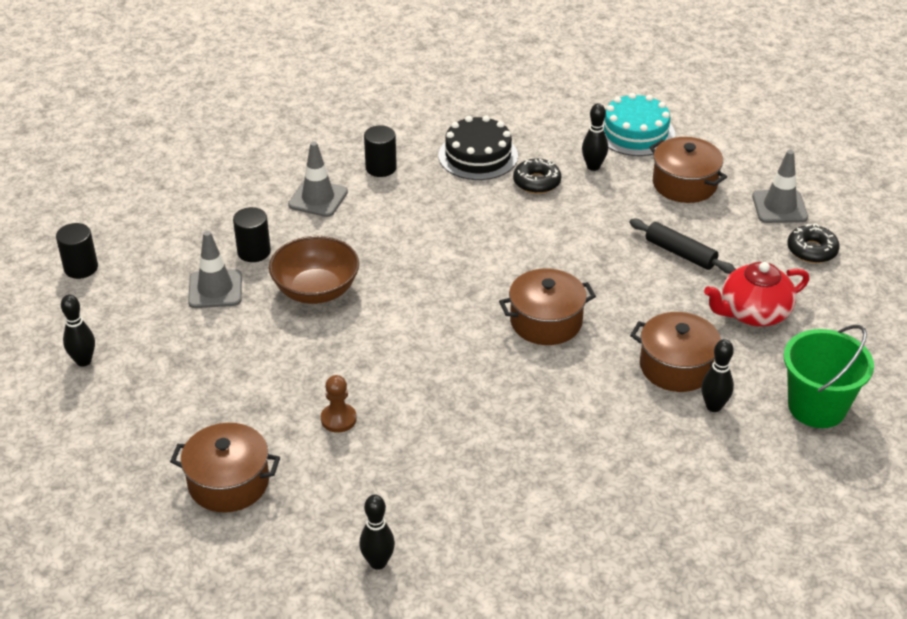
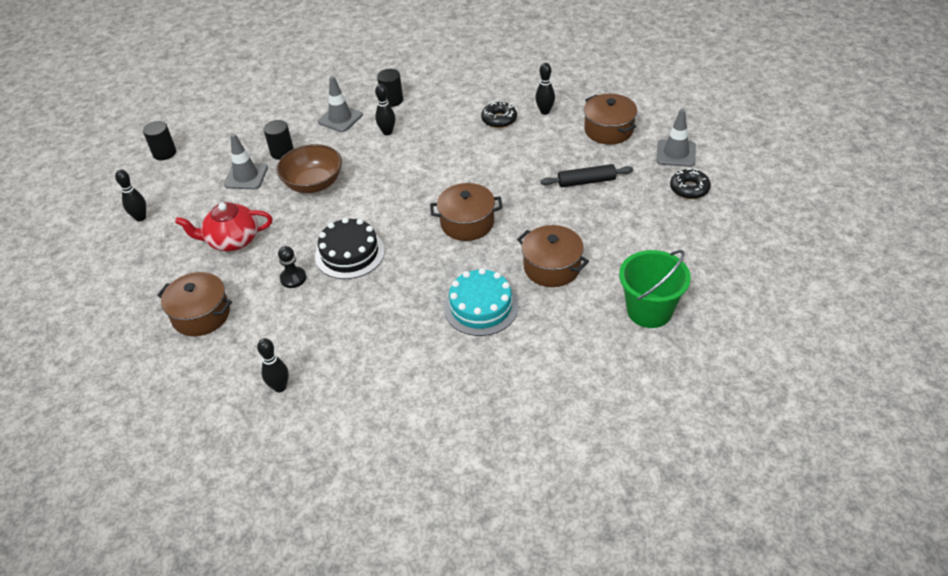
camera: 15 degrees right, 5 degrees up
brown pawn [321,375,357,433] -> black pawn [278,246,306,288]
black cake [439,115,518,180] -> black cake moved to [315,217,385,279]
turquoise cake [603,93,675,156] -> turquoise cake moved to [444,268,518,336]
black rolling pin [629,219,736,274] -> black rolling pin turned 60 degrees counterclockwise [541,164,633,187]
black bowling pin [701,339,734,412] -> black bowling pin moved to [375,84,395,135]
red teapot [704,262,809,327] -> red teapot moved to [175,202,273,251]

